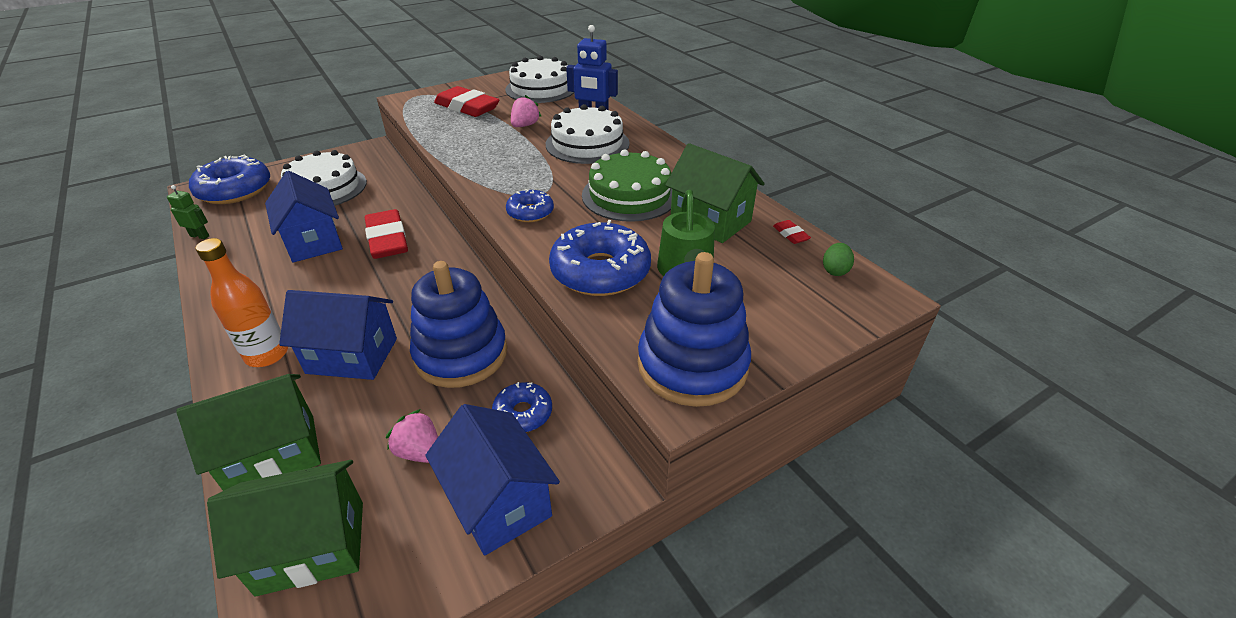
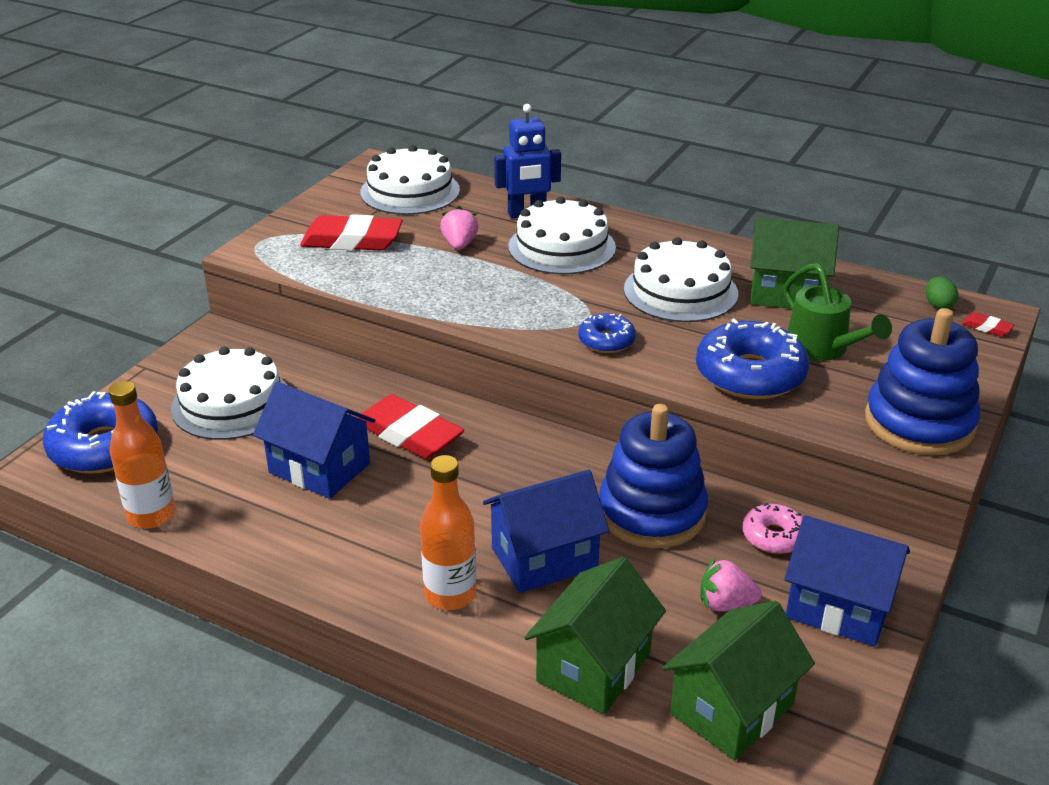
camera: 30 degrees left, 5 degrees down
green robot [167,185,209,239] -> orange bottle [109,381,175,528]
blue donut [492,382,552,432] -> pink donut [742,503,803,554]
green cake [582,150,672,222] -> white cake [624,237,738,322]
red eraser [773,220,811,244] -> red eraser moved to [962,312,1014,336]

